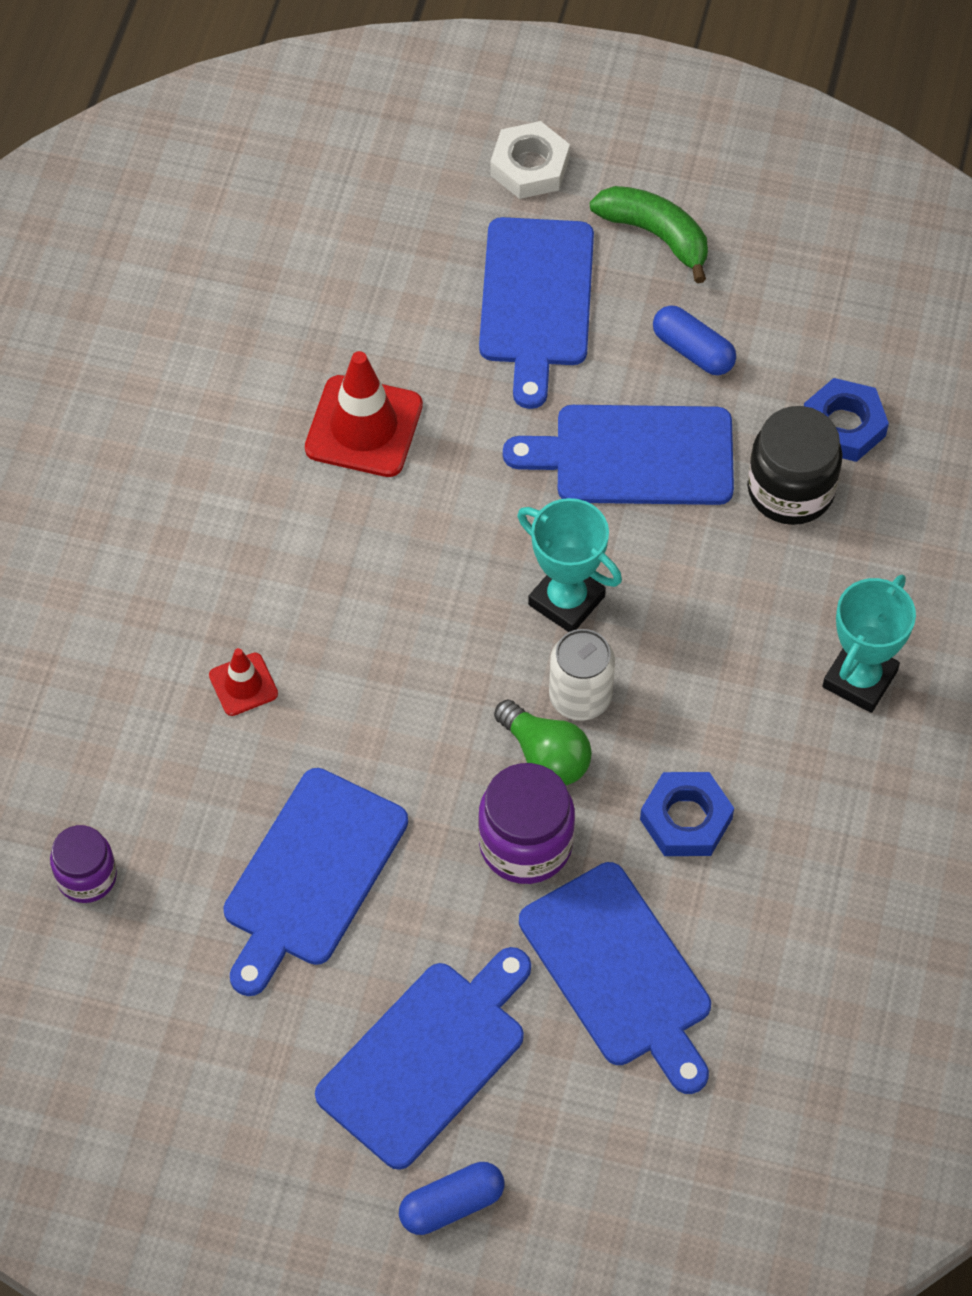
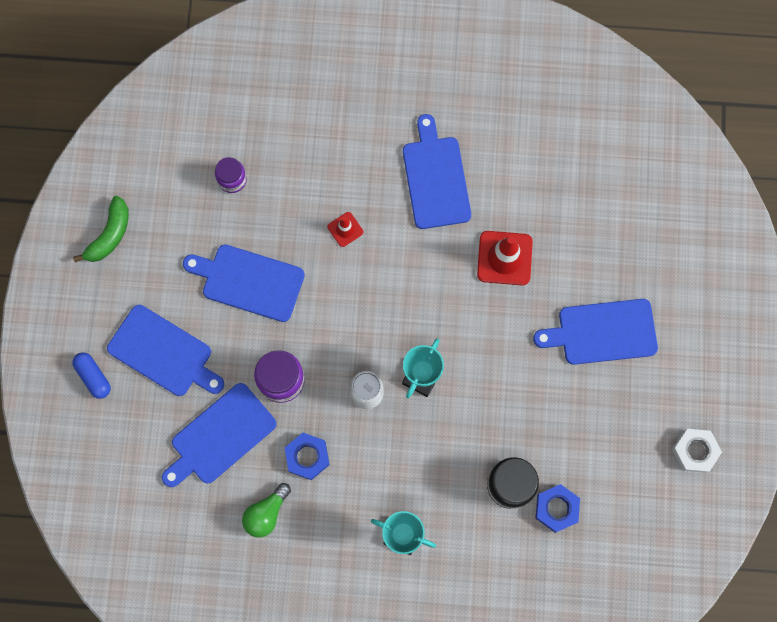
camera: 80 degrees right, 15 degrees up
white nut [490,121,570,199] -> white nut moved to [672,429,722,473]
green light bulb [494,699,592,785] -> green light bulb moved to [242,483,291,537]
blue cutting board [503,405,734,505] -> blue cutting board moved to [403,114,471,229]
green banana [590,186,708,283] -> green banana moved to [73,196,129,263]
blue capsule [653,306,736,375] -> none

